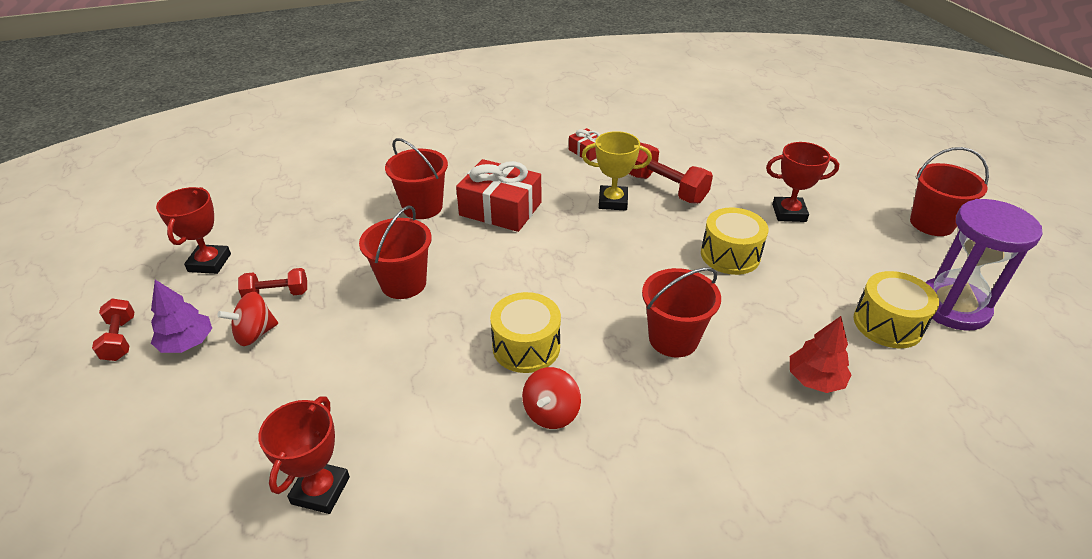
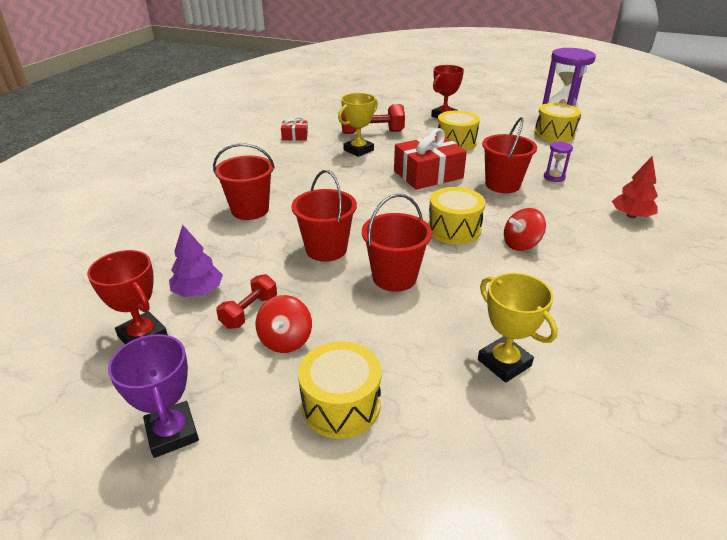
camera: 50 degrees left, 5 degrees down
red dumbbell [92,299,134,361] -> purple trophy [108,334,199,458]
purple tree [151,280,212,353] -> purple tree moved to [169,224,223,297]
red trophy [258,396,350,514] -> yellow trophy [478,273,558,383]
red gift [456,159,541,232] -> red gift moved to [394,128,467,190]
red spinning top [522,367,581,429] -> red spinning top turned 90 degrees clockwise [504,208,546,251]
red tree [790,316,852,393] -> red tree moved to [612,156,658,218]
red bucket [910,147,989,236] -> red bucket moved to [362,194,432,292]
none -> yellow drum [298,341,382,439]
none -> purple hourglass [544,141,573,182]

